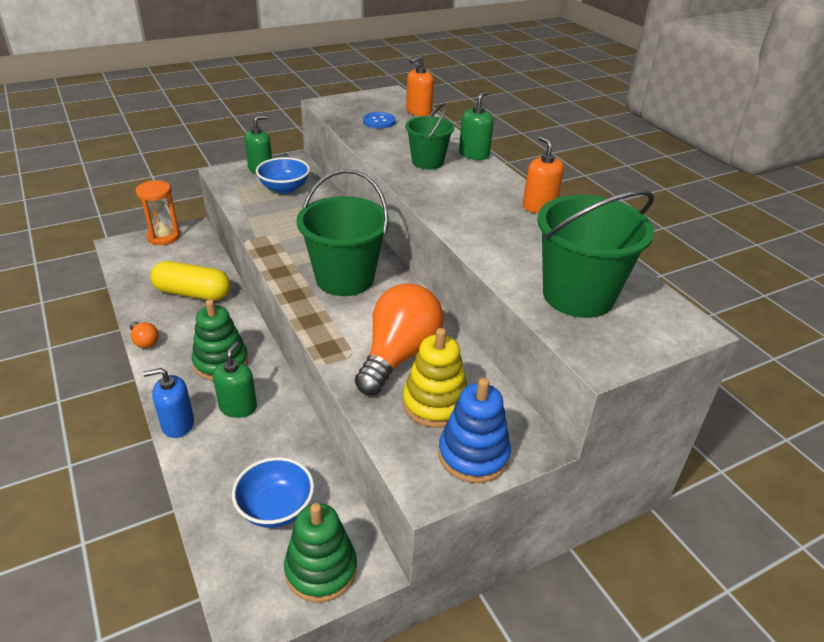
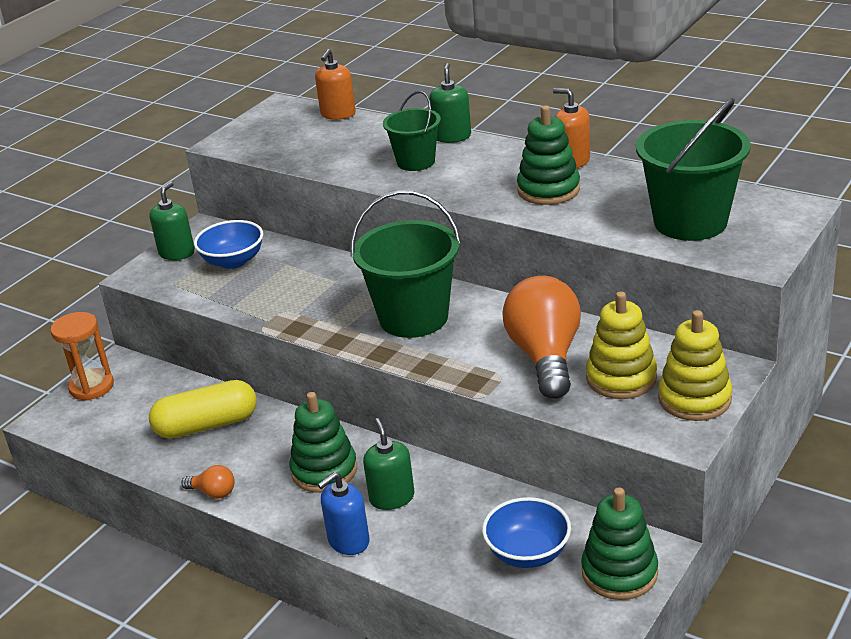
camera: 25 degrees left, 5 degrees down
blue button [363,112,396,129] -> none
blue stacking toy [438,378,511,483] -> yellow stacking toy [658,310,732,421]
none -> green stacking toy [517,105,580,205]

